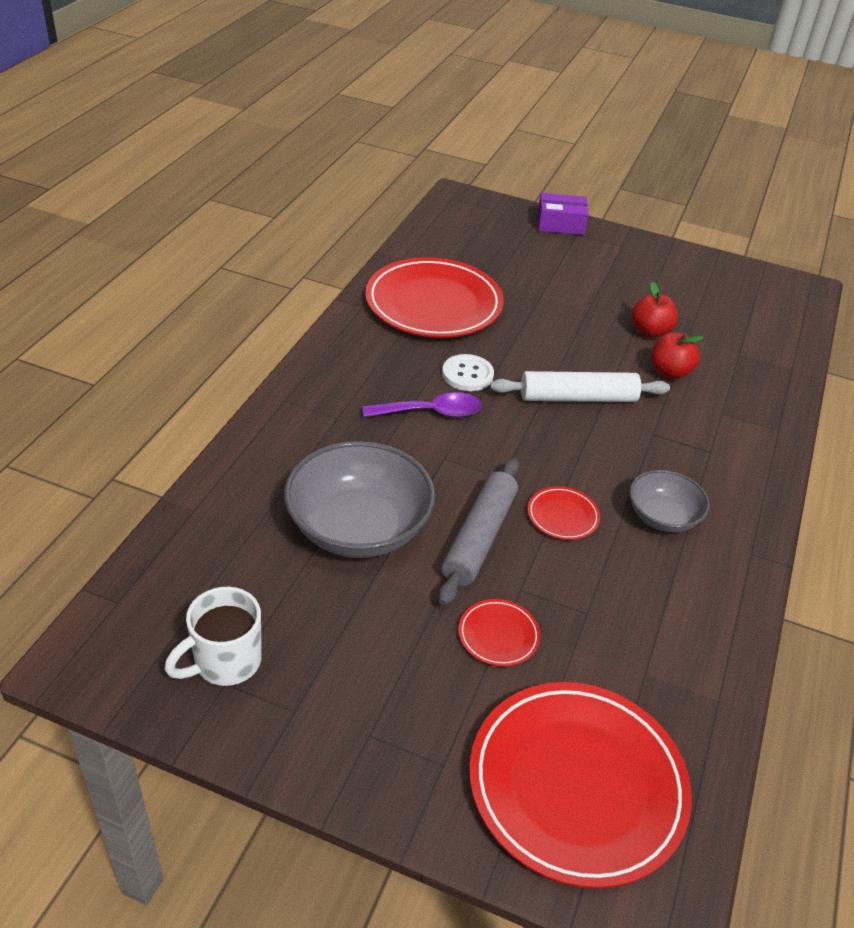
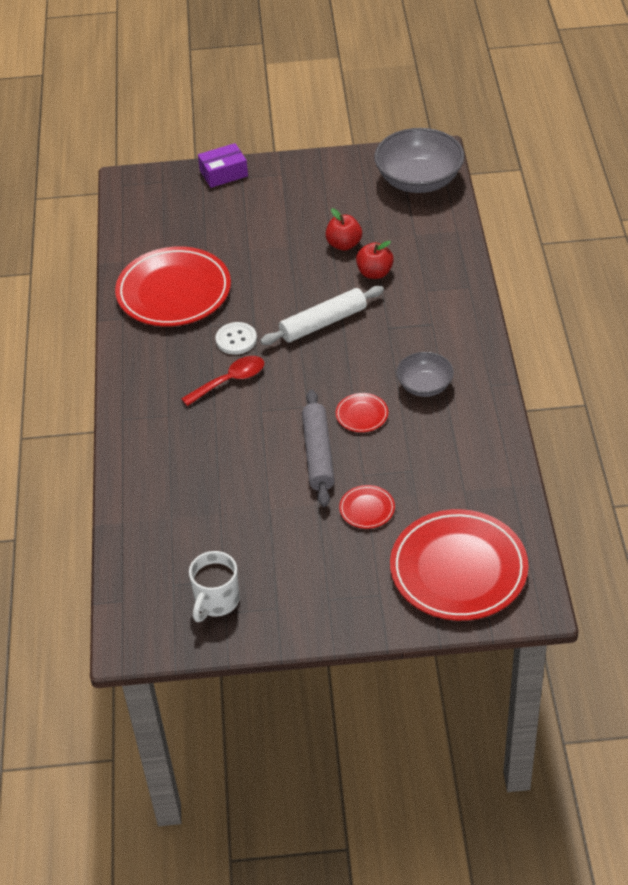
camera: 20 degrees left, 5 degrees up
grey bowl [284,441,435,558] -> grey bowl moved to [374,128,464,193]
purple spoon [362,392,482,417] -> red spoon [181,356,264,406]

